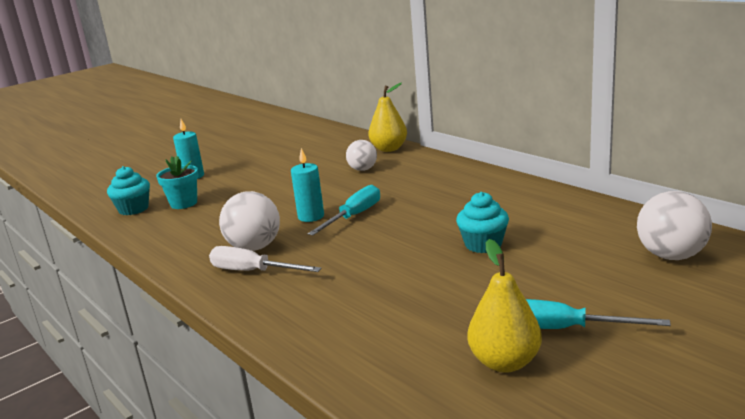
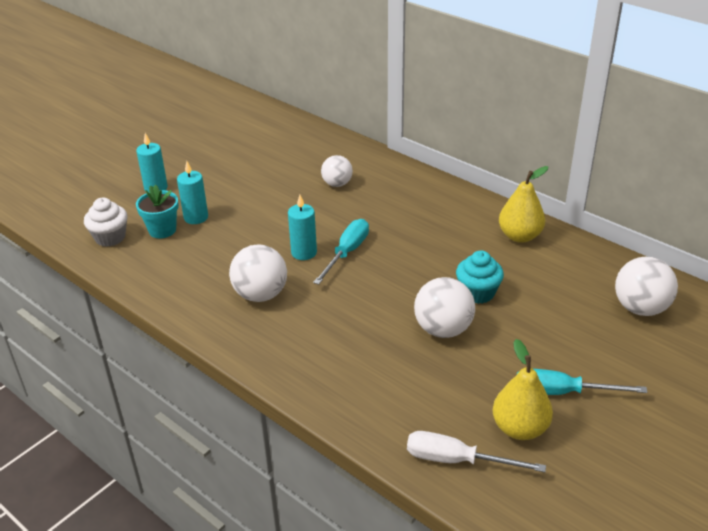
camera: 10 degrees left, 15 degrees up
turquoise cupcake [107,166,150,215] -> white cupcake [84,197,128,247]
white screwdriver [209,246,322,272] -> white screwdriver moved to [407,431,546,472]
yellow pear [368,82,407,152] -> yellow pear moved to [499,166,548,243]
none -> turquoise candle [177,161,208,224]
none -> white ball [414,277,475,338]

